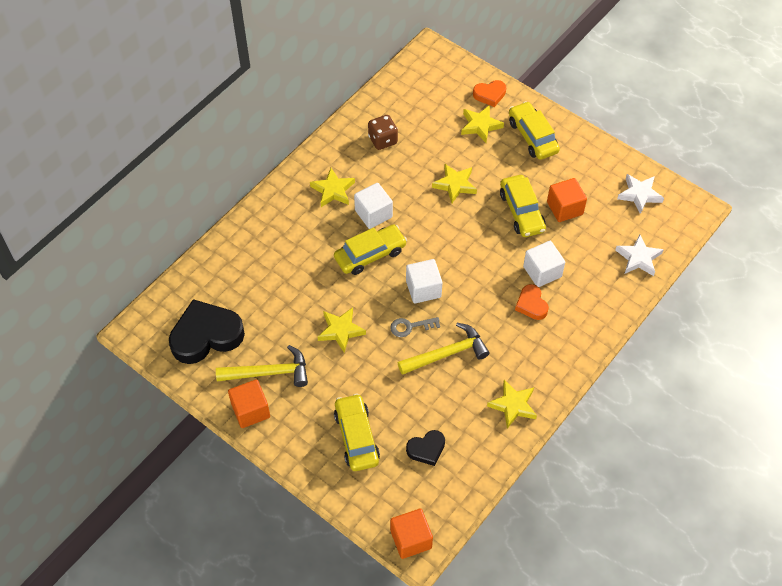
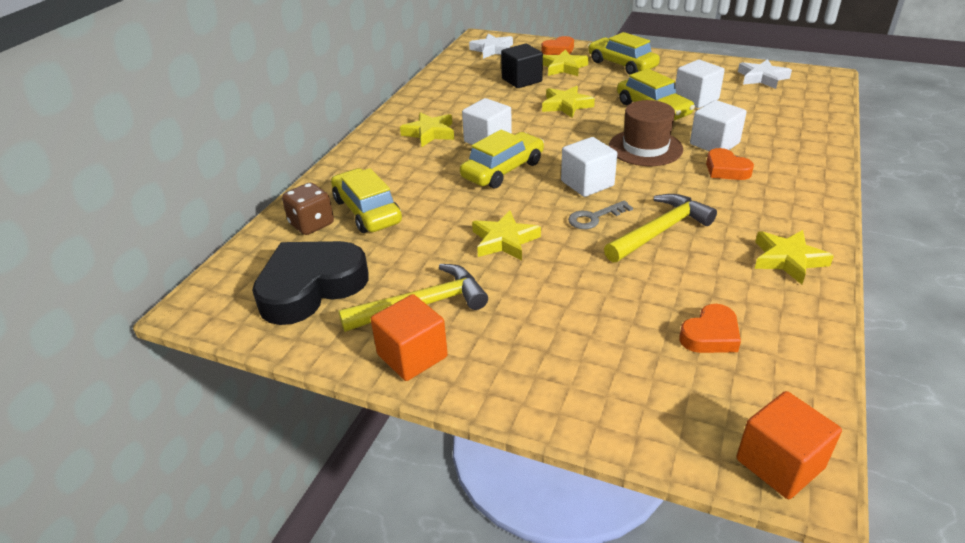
camera: 15 degrees left, 20 degrees down
yellow car [334,393,380,471] -> yellow car moved to [331,168,402,233]
brown dice [368,115,398,150] -> brown dice moved to [282,183,334,235]
black heart [406,430,445,466] -> orange heart [679,304,741,353]
orange cube [547,178,587,222] -> white cube [675,60,725,108]
white star [615,234,664,276] -> white star moved to [469,33,513,59]
none -> black cube [501,44,543,88]
none -> brown hat [609,100,683,166]

